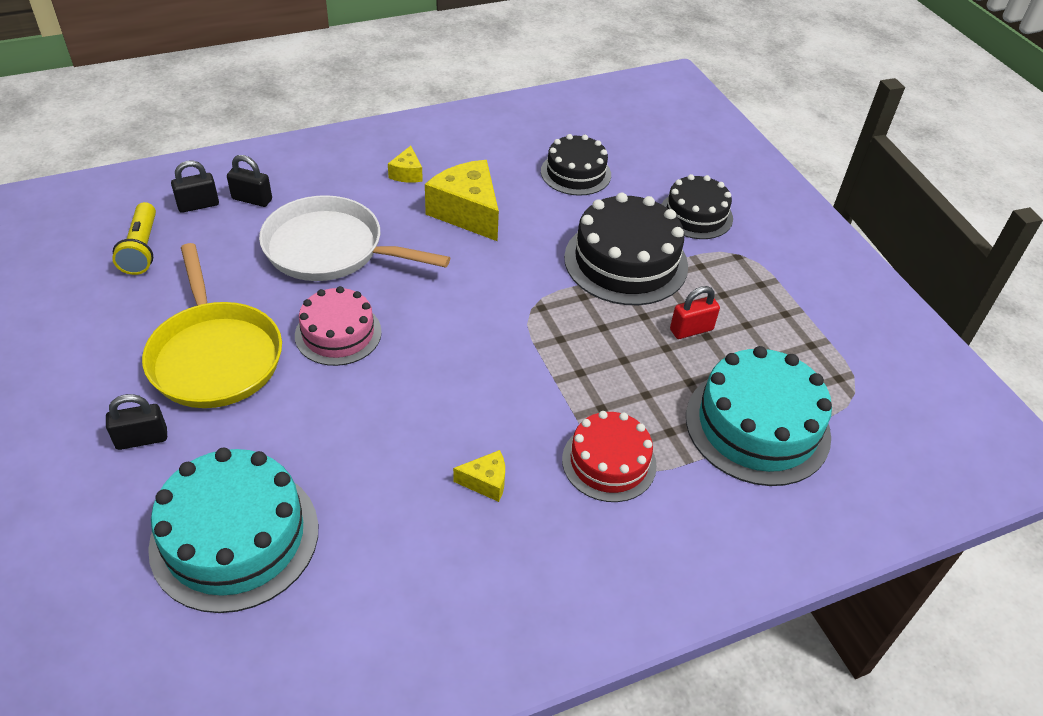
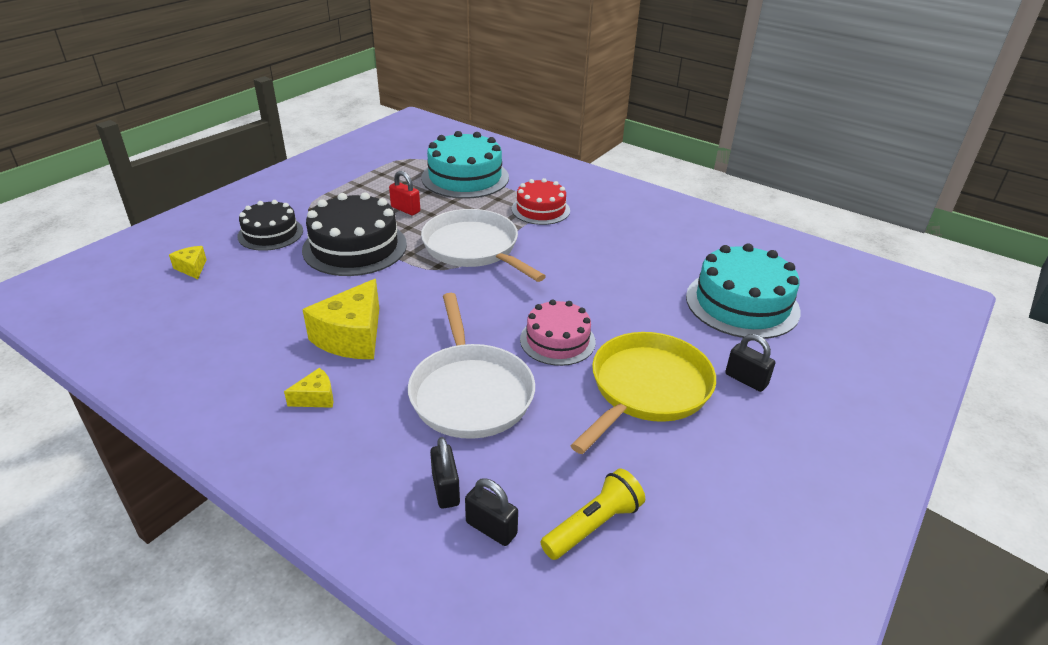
camera: 120 degrees left, 10 degrees down
yellow cheese [453,450,505,502] -> yellow cheese moved to [169,246,207,279]
black cake [541,134,611,196] -> none
none -> white pan [421,209,546,282]

